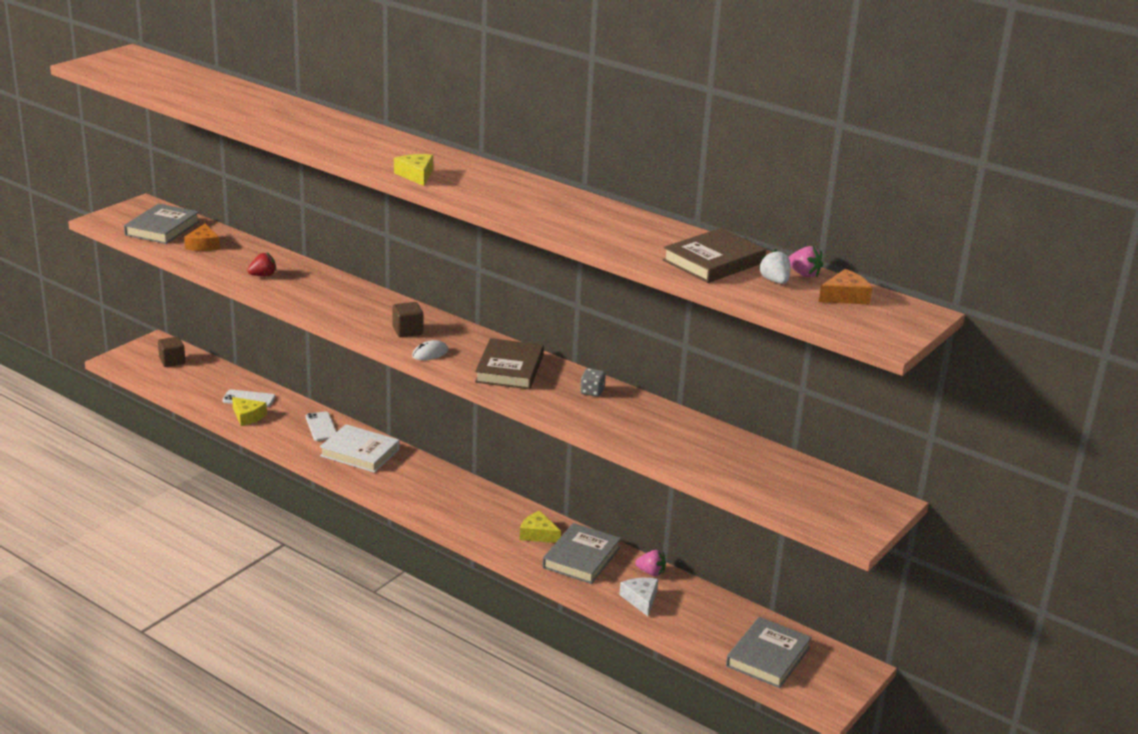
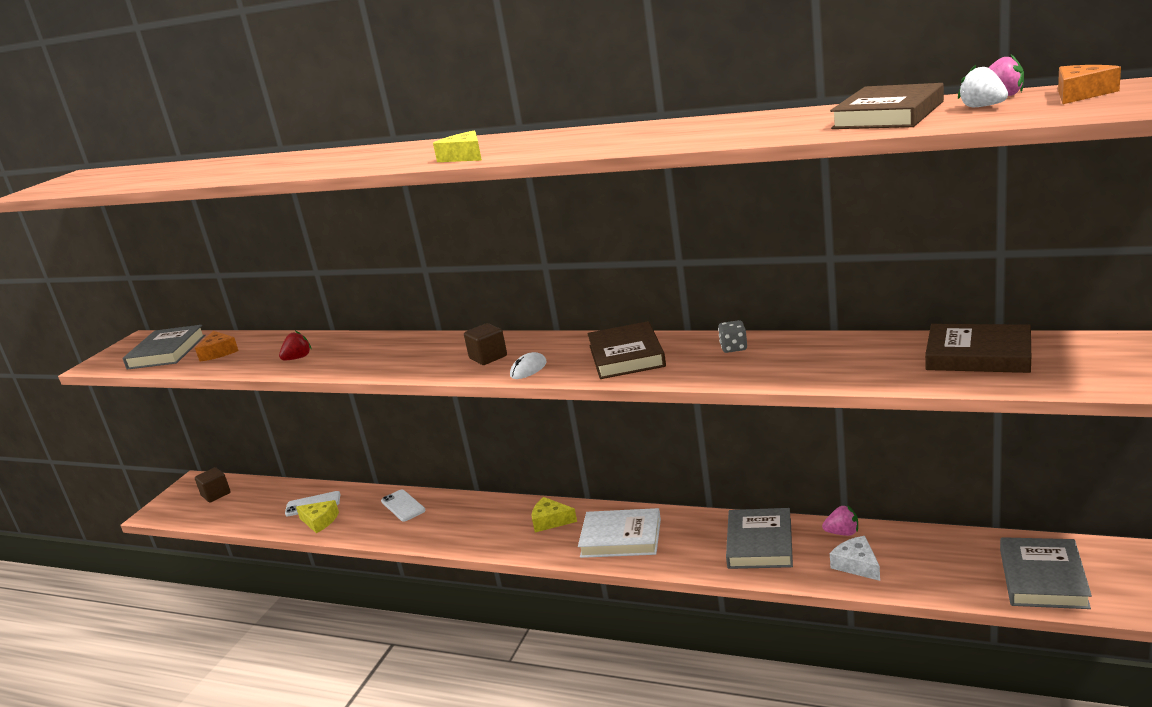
camera: 10 degrees left, 5 degrees down
white book [320,424,400,473] -> white book moved to [578,508,661,558]
yellow cheese [520,511,561,543] -> yellow cheese moved to [532,497,577,532]
none -> brown book [925,324,1031,373]

